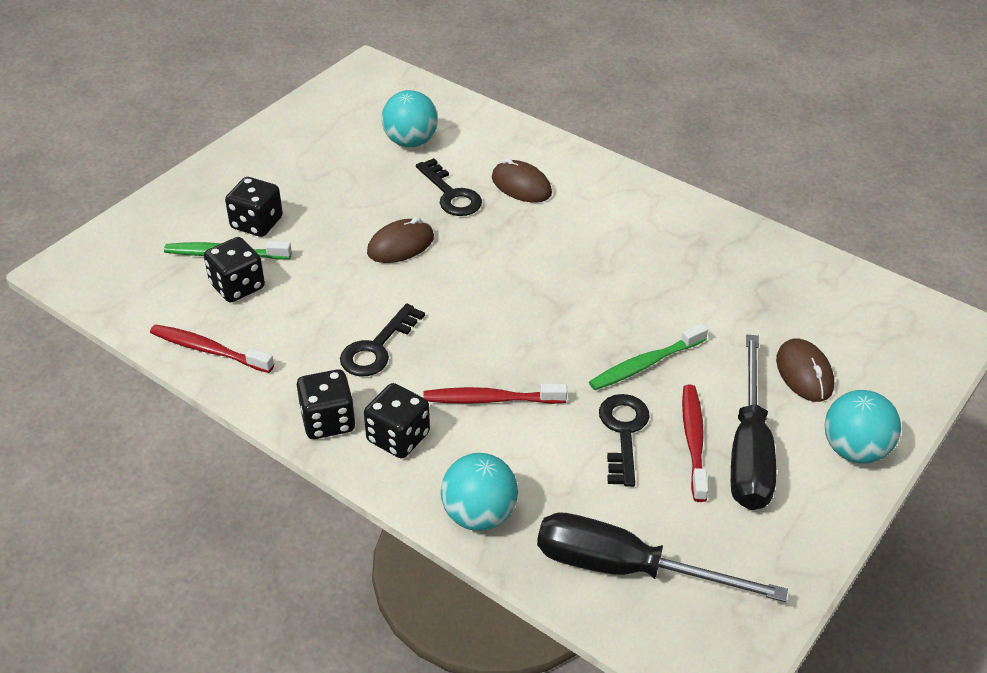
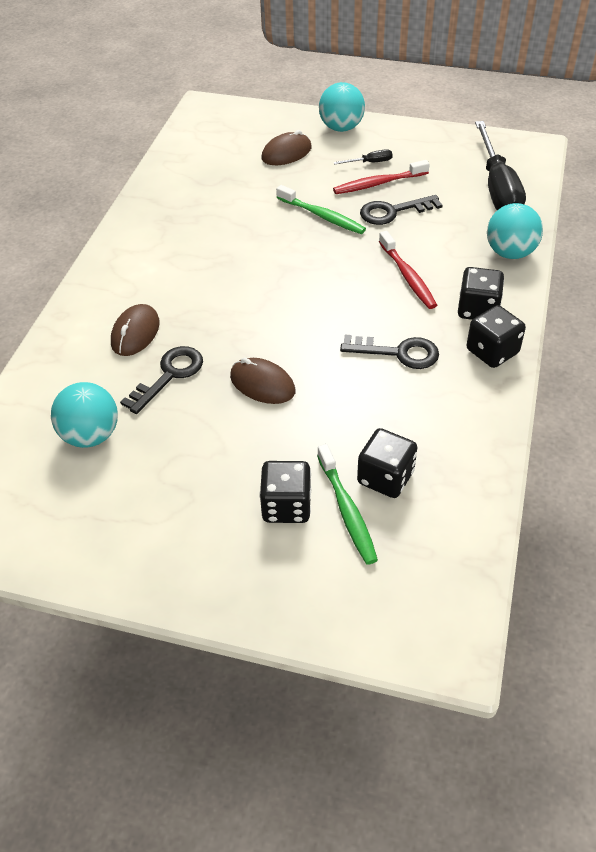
camera: 110 degrees left, 5 degrees up
red toothbrush [150,324,274,373] -> none
black screwdriver [731,334,776,510] -> black screwdriver [334,149,393,165], size x0.40

